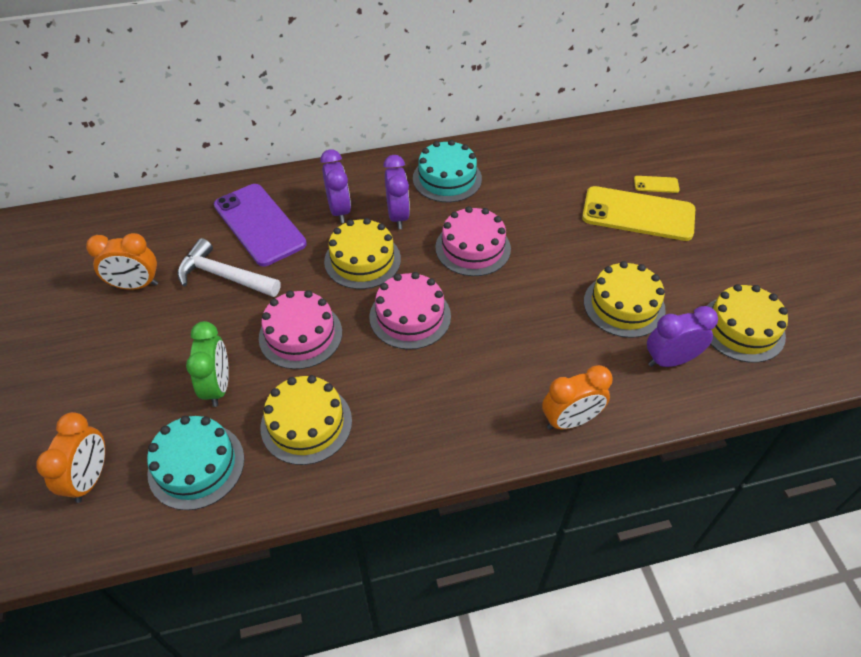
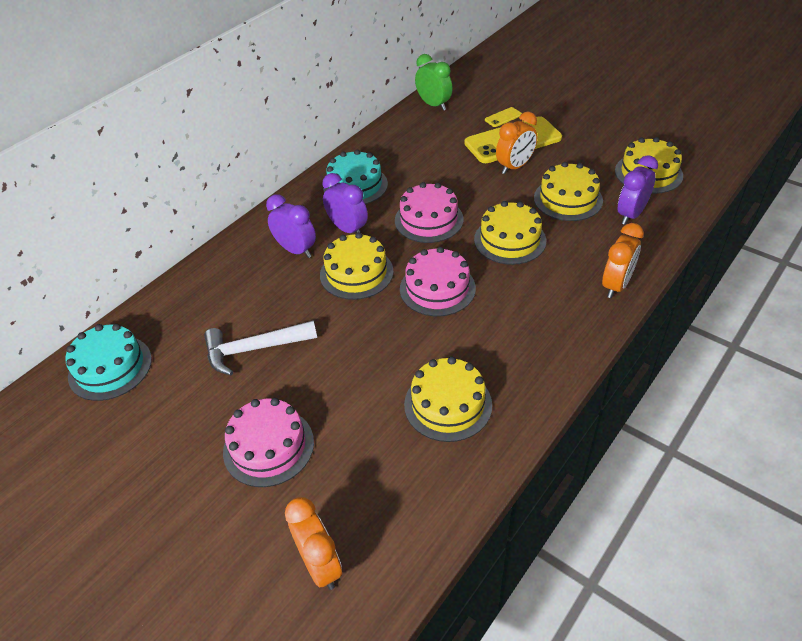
camera: 35 degrees left, 5 degrees down
orange clock [86,233,158,290] -> orange clock moved to [496,112,537,174]
turquoise cake [147,416,244,510] -> turquoise cake moved to [65,324,152,401]
green clock [186,321,229,407] -> green clock moved to [415,54,453,111]
purple phone [214,184,307,267] -> none
pink cake [259,290,342,369] -> pink cake moved to [223,398,314,487]
none -> yellow cake [474,201,546,265]

